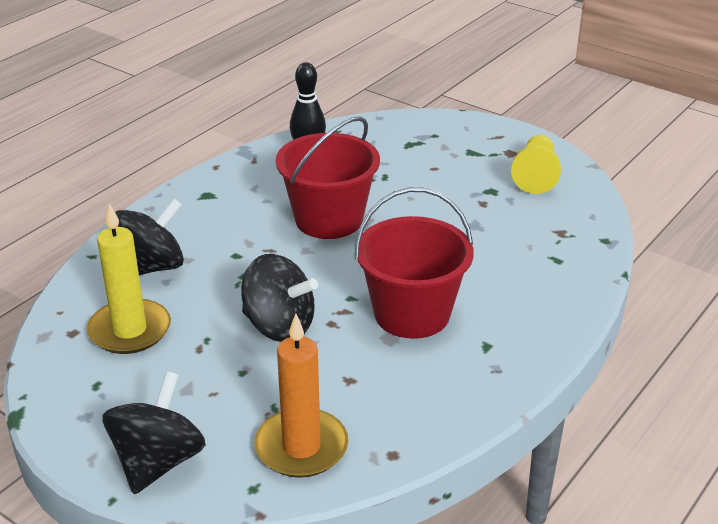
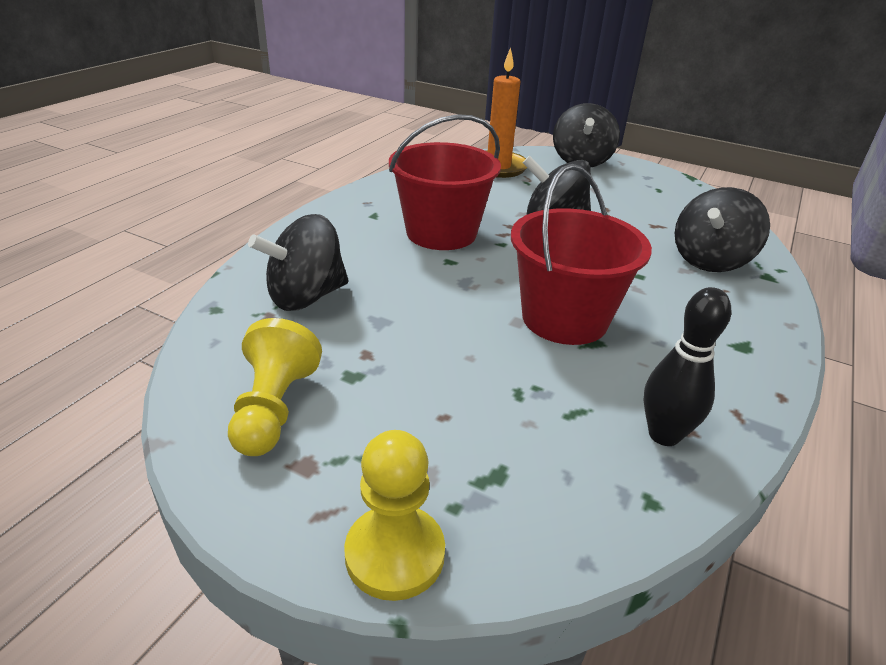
camera: 170 degrees right, 0 degrees up
yellow candle [87,203,171,354] -> none
none -> black spinning top [248,214,349,311]
none -> yellow pawn [344,430,445,601]

